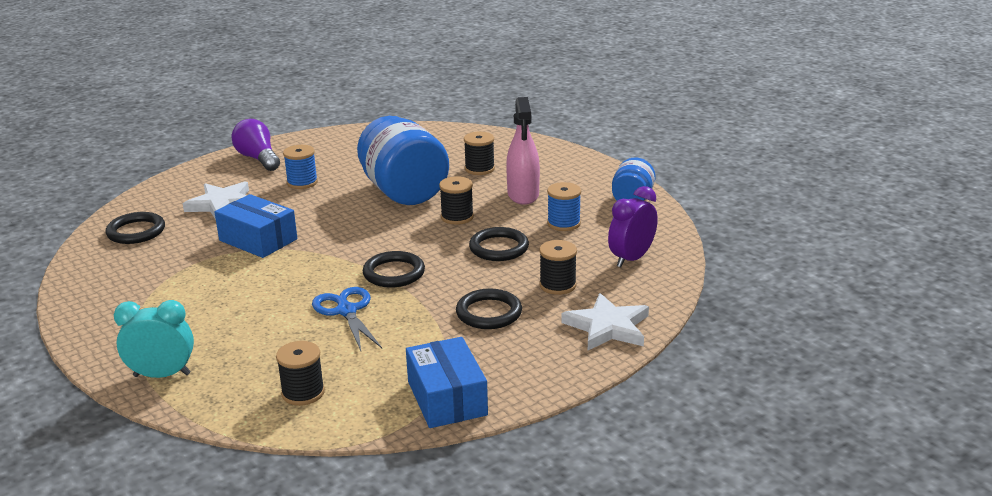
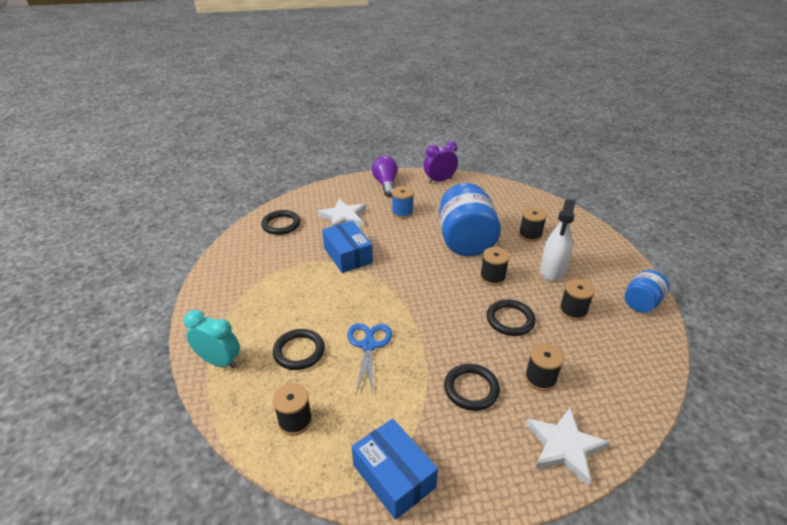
camera: 25 degrees right, 10 degrees up
black ring [363,251,425,288] -> black ring moved to [273,329,325,370]
blue box [406,337,488,428] -> blue box turned 45 degrees counterclockwise [352,419,438,520]
pink spray bottle [506,97,540,205] -> white spray bottle [540,199,576,281]
blue spool [547,182,581,231] -> black spool [559,279,595,321]
purple clock [608,186,658,267] -> purple clock moved to [424,141,458,184]

